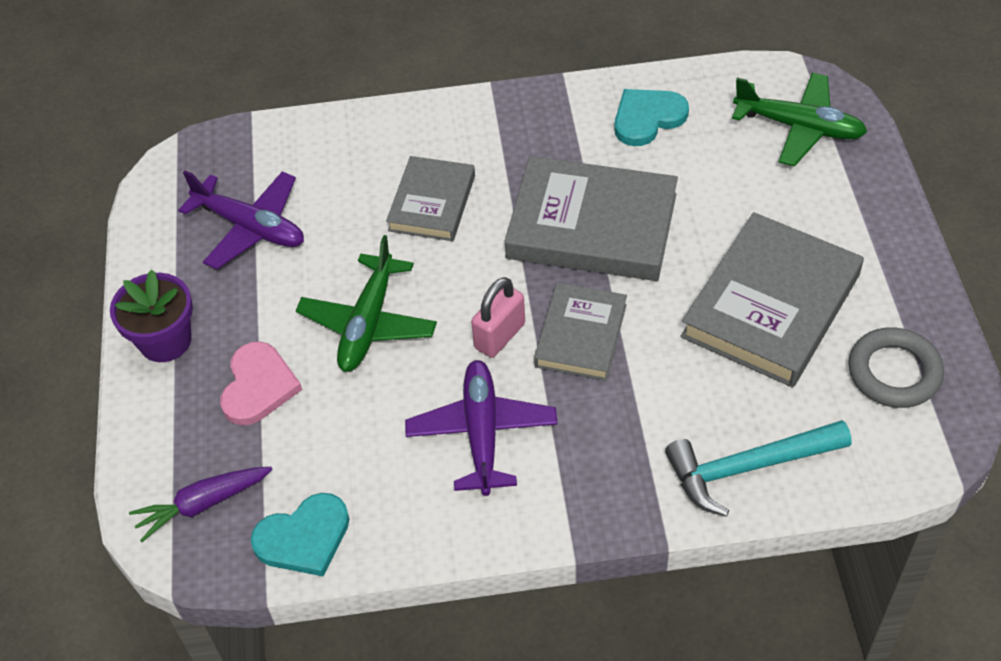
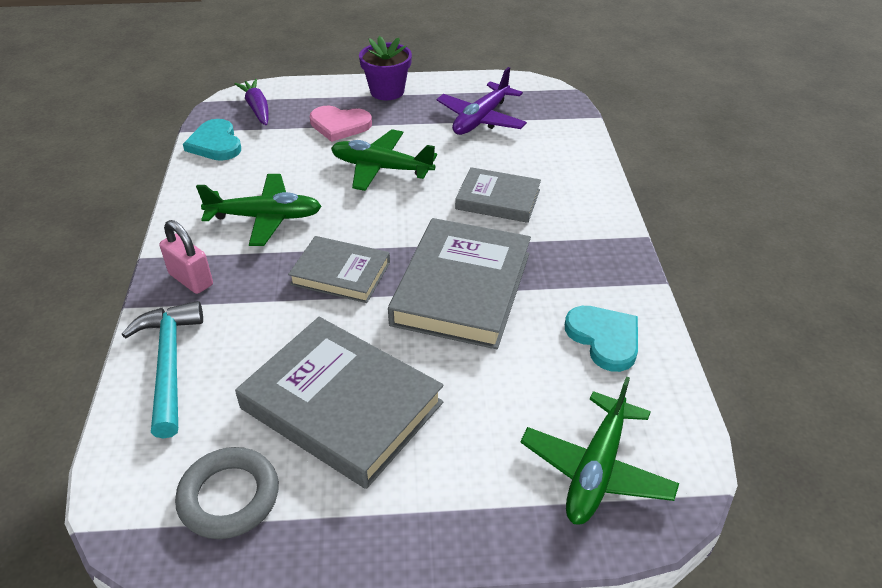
camera: 90 degrees right, 10 degrees down
purple plane [405,360,558,496] -> green plane [196,174,322,246]
pink padlock [471,277,525,358] -> pink padlock moved to [159,220,213,294]

